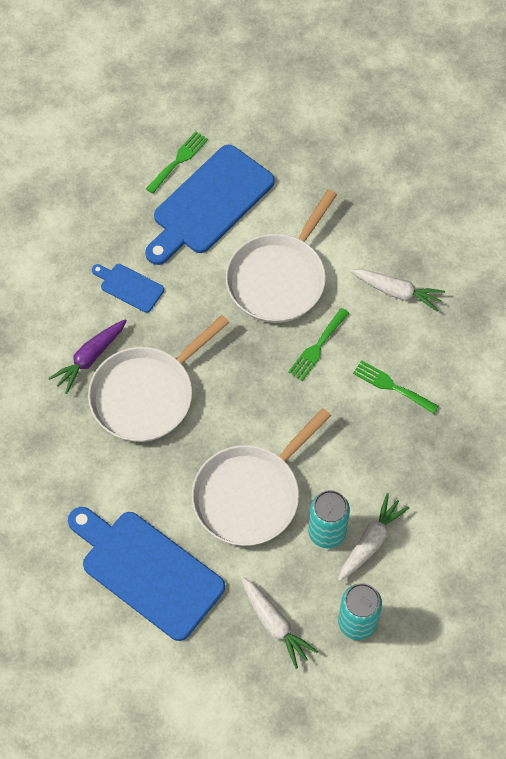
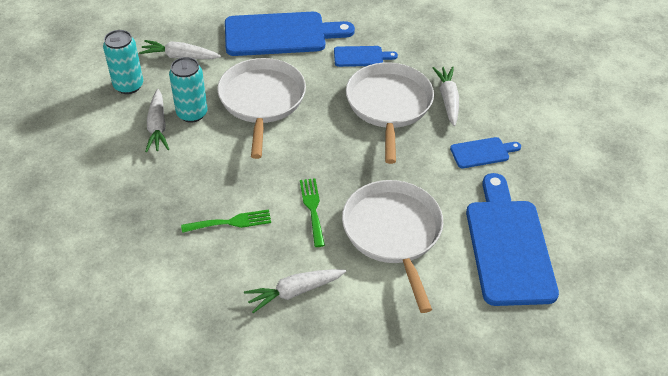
camera: 135 degrees right, 15 degrees down
purple carrot [48,319,127,394] -> white carrot [433,67,459,126]
green fork [146,132,208,194] -> none
none -> blue cutting board [334,46,398,67]

